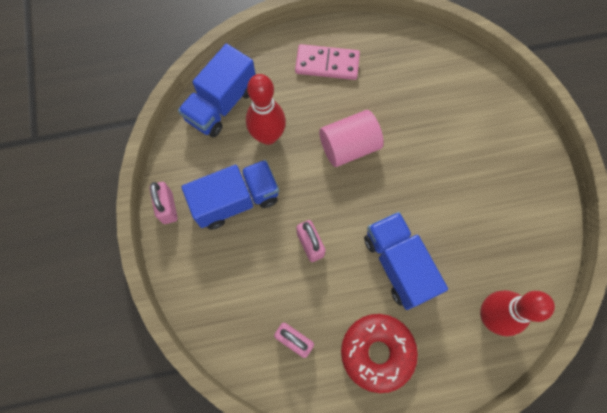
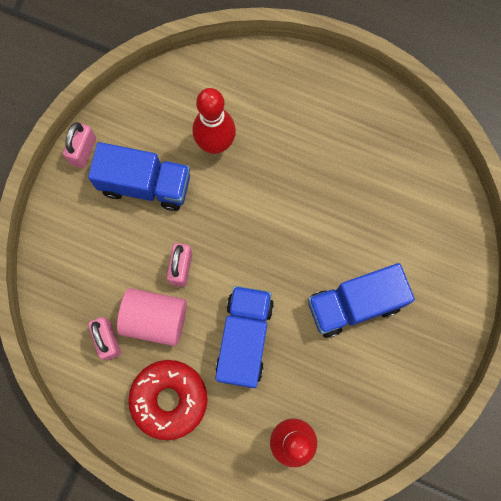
camera: 35 degrees right, 5 degrees up
blue truck [178,43,256,137] -> blue truck moved to [308,263,415,338]
pink domino [295,44,360,80] -> none
pink cylinder [319,110,384,167] -> pink cylinder moved to [117,288,187,346]

